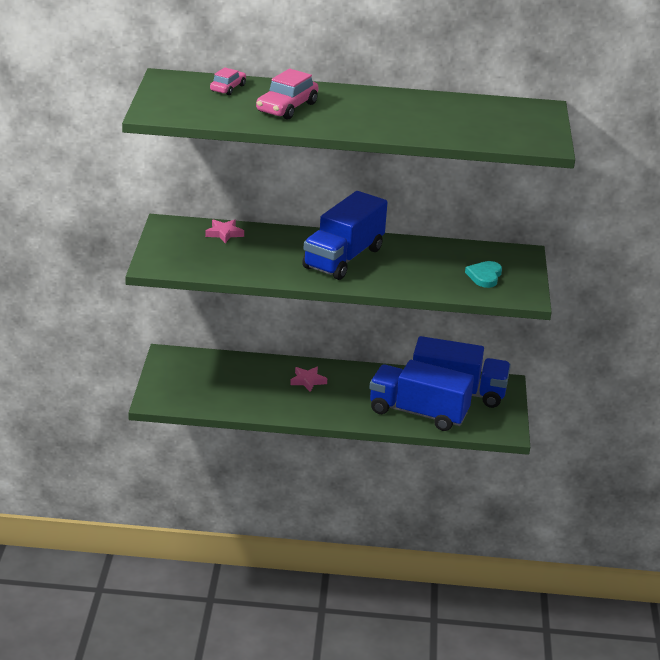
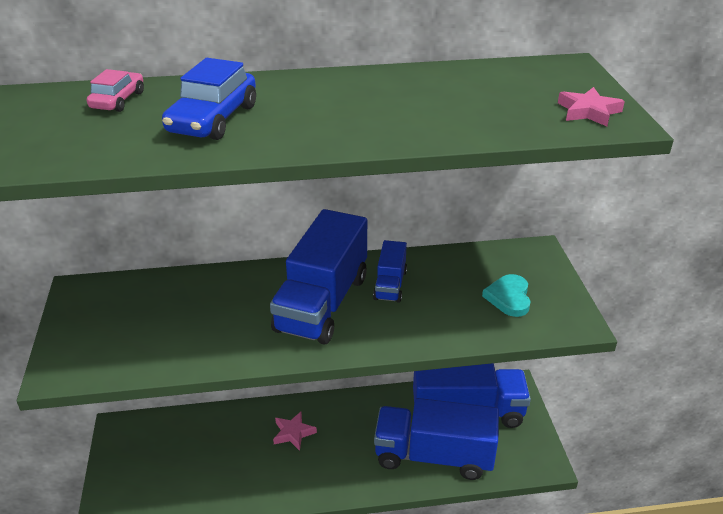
camera: 10 degrees left, 5 degrees up
pink star [205,220,244,244] -> pink star moved to [558,87,625,126]
pink car [256,69,318,120] -> blue car [162,58,256,140]
none -> blue truck [373,240,407,303]

